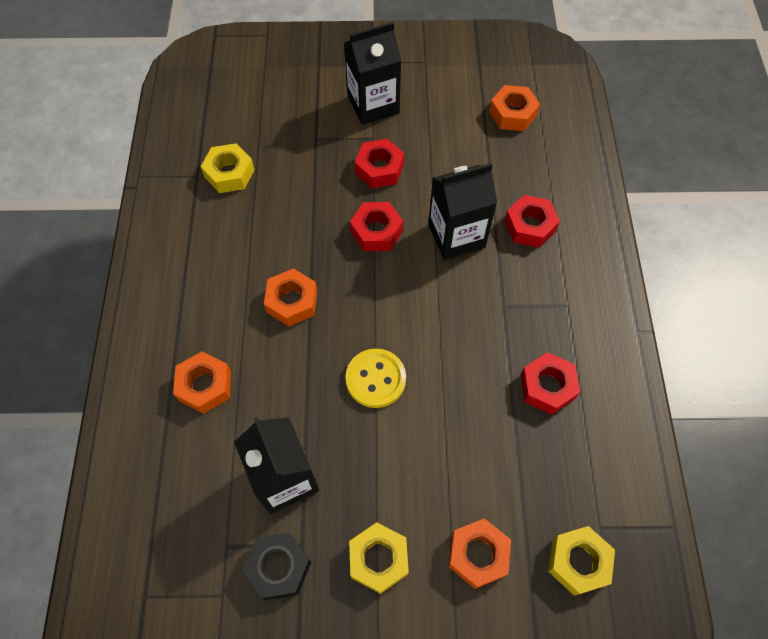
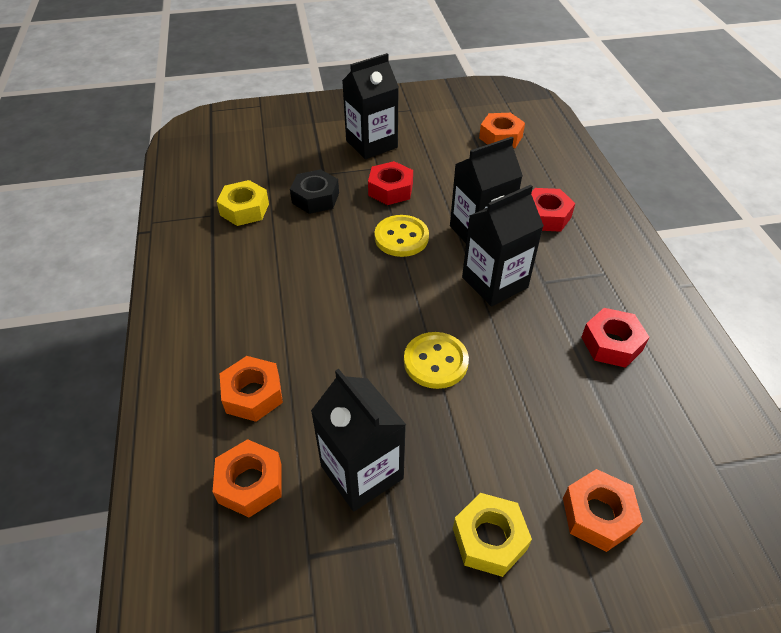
camera: 10 degrees left, 15 degrees down
black nut [243,532,311,600] -> black nut moved to [290,169,339,214]
orange nut [264,269,317,327] -> orange nut moved to [213,439,282,517]
red nut [350,202,403,251] -> yellow button [375,215,429,257]
yellow nut [548,526,615,596] -> none
none -> black carton [462,185,544,306]

